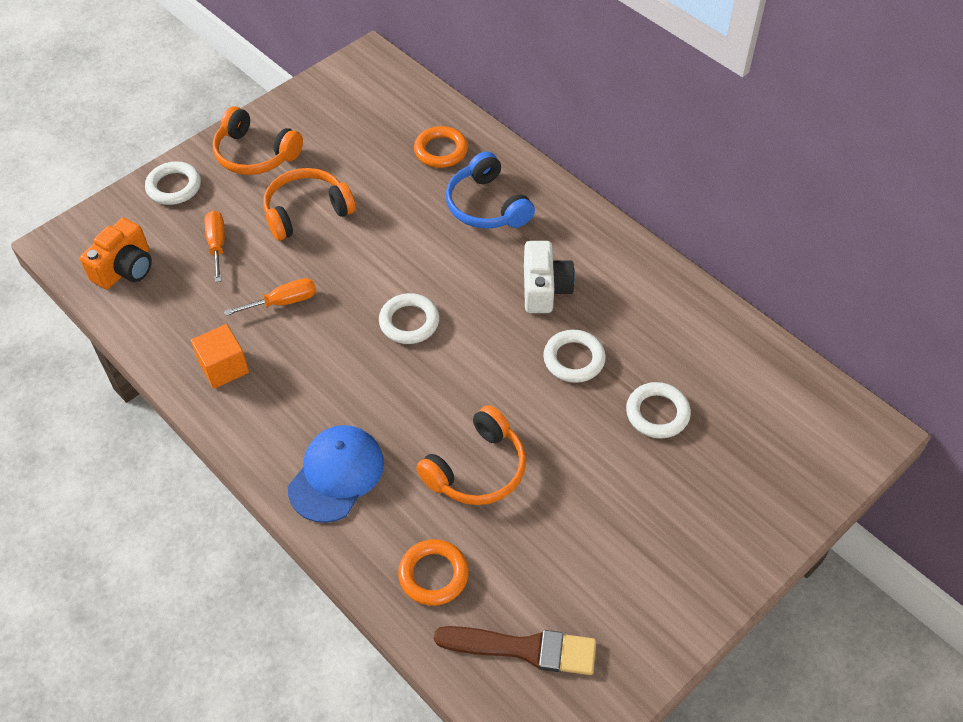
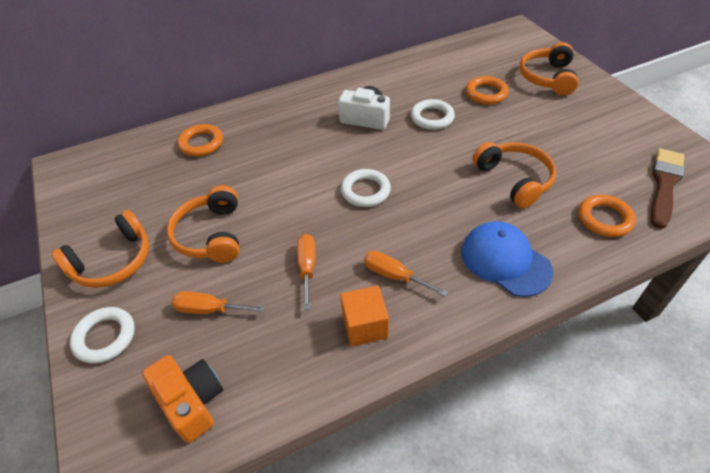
camera: 70 degrees left, 5 degrees down
blue headphones [446,151,535,229] -> none
white ring [626,382,691,438] -> orange ring [466,76,508,104]
none -> orange screwdriver [364,251,448,297]
none -> orange headphones [519,42,579,95]

